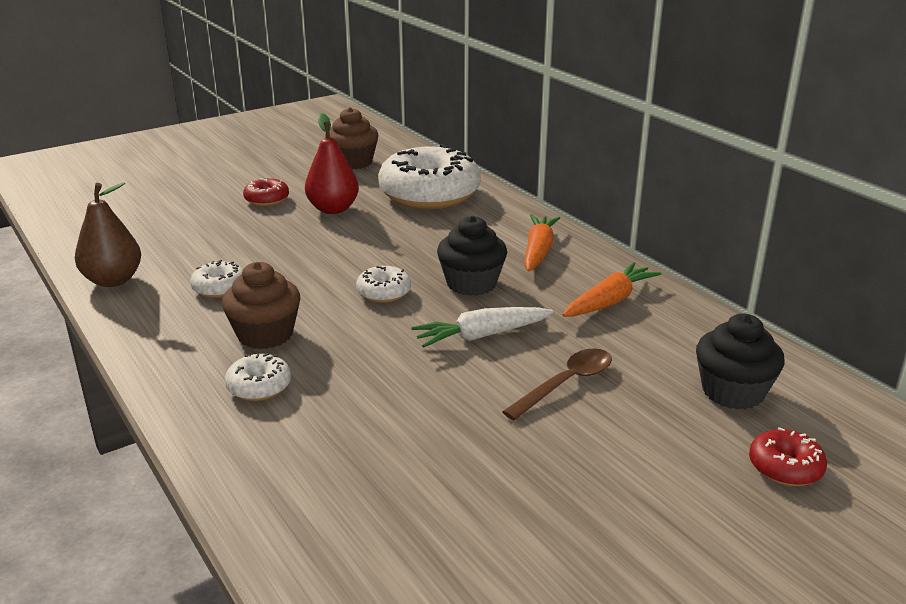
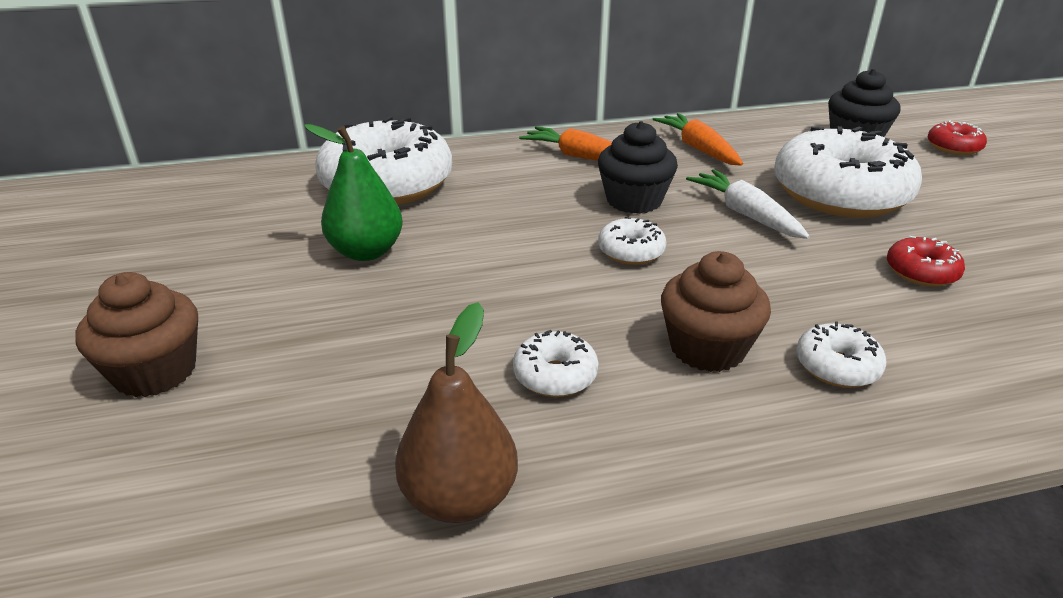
camera: 70 degrees left, 5 degrees up
red donut [243,178,289,206] -> red donut moved to [887,236,965,287]
red pear [305,113,359,214] -> green pear [304,124,403,261]
brown cupcake [325,107,379,169] -> brown cupcake moved to [75,272,198,397]
white carrot [411,307,553,348] -> white carrot turned 150 degrees clockwise [686,169,810,239]
brown spoon [502,348,612,420] -> white donut [774,126,922,218]

